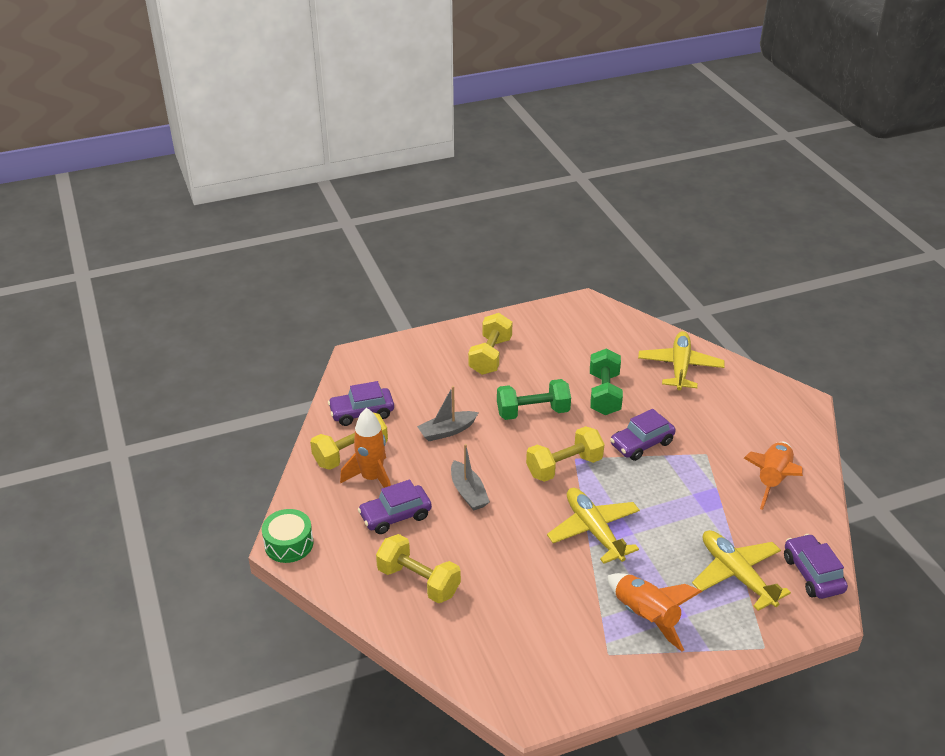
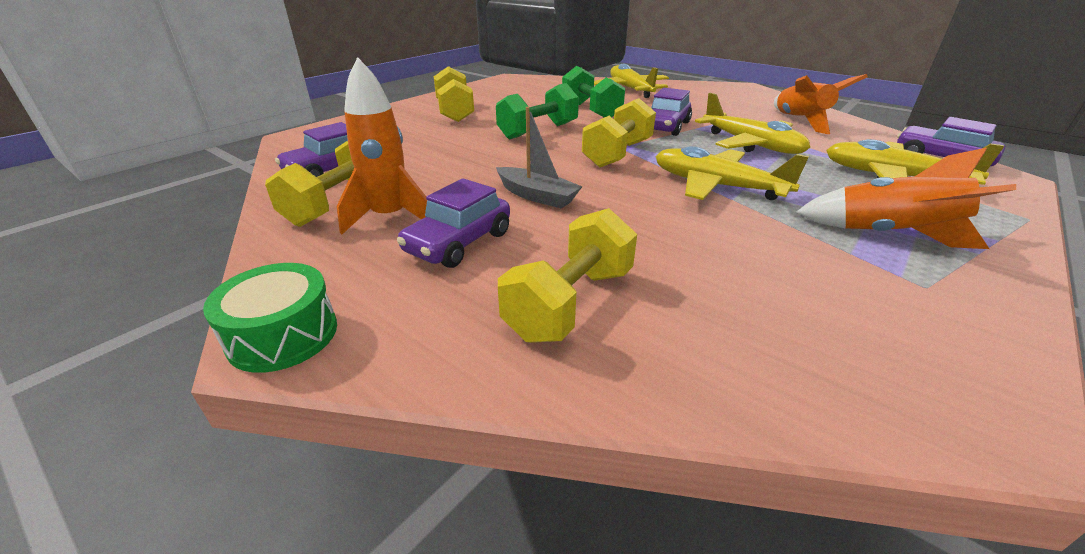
camera: 30 degrees left, 5 degrees down
yellow dumbbell [376,534,461,603] -> yellow dumbbell turned 60 degrees counterclockwise [498,208,637,343]
grey boat [417,386,479,441] -> none
none -> yellow plane [695,93,810,154]

